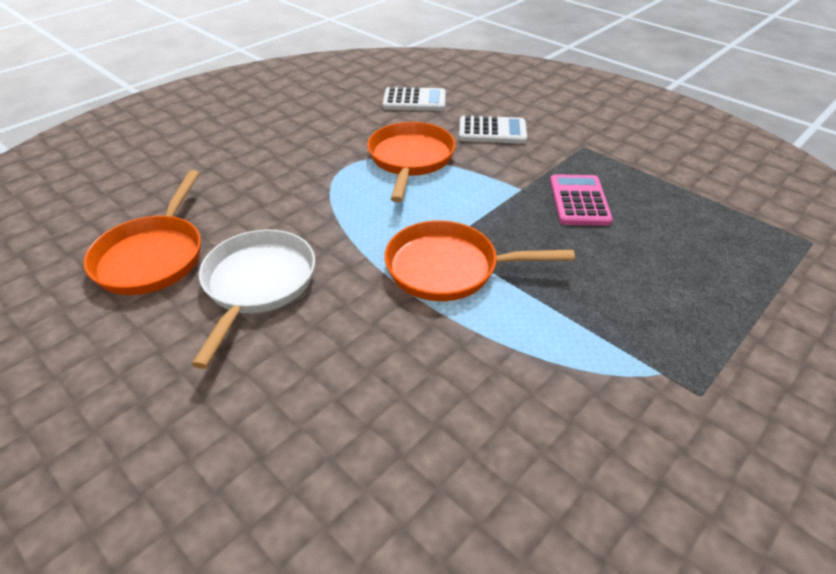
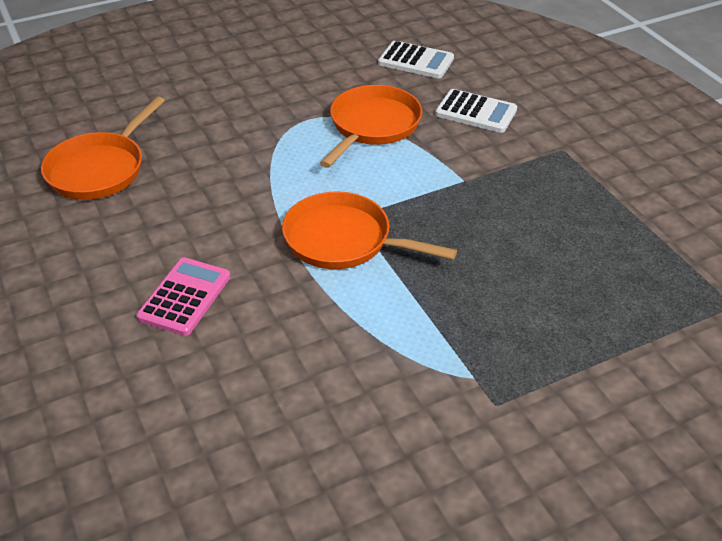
camera: 20 degrees right, 0 degrees up
white pan [191,229,315,369] -> none
pink calculator [550,174,613,226] -> pink calculator moved to [136,257,230,336]

